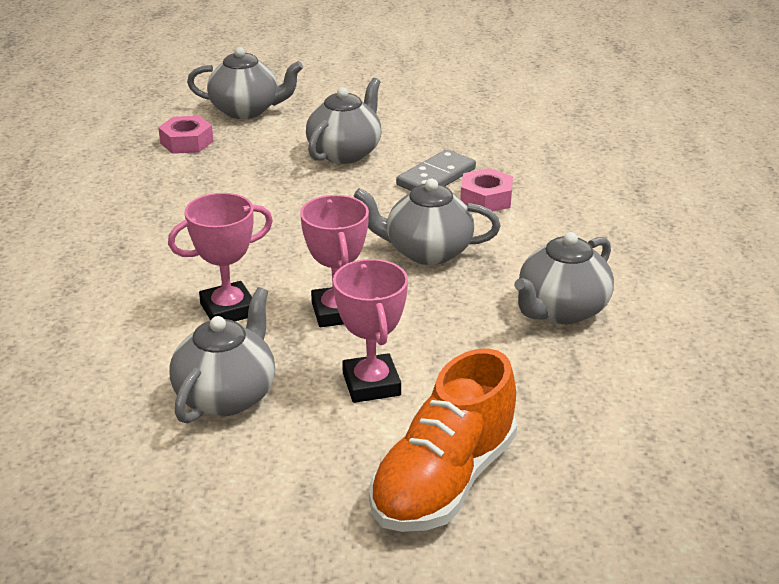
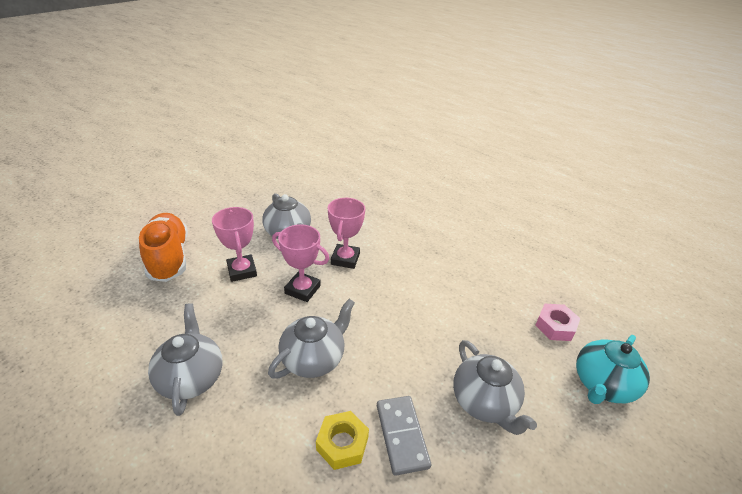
camera: 125 degrees right, 5 degrees up
grey teapot [187,47,303,119] -> turquoise teapot [576,335,650,404]
pink trophy [333,259,408,403] -> pink trophy turned 45 degrees clockwise [212,207,257,282]
pink nut [460,168,513,211] -> yellow nut [316,411,369,470]

